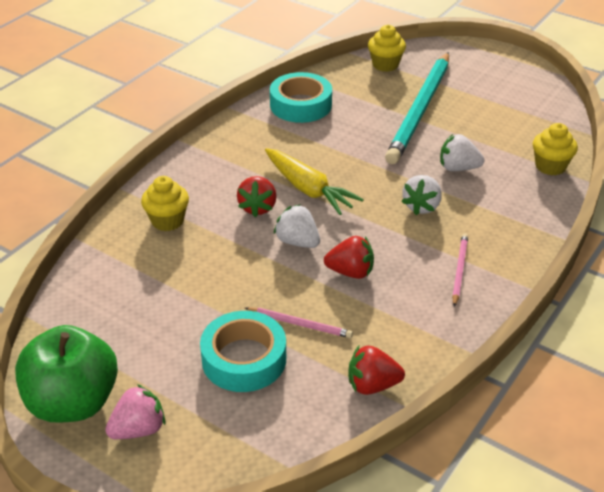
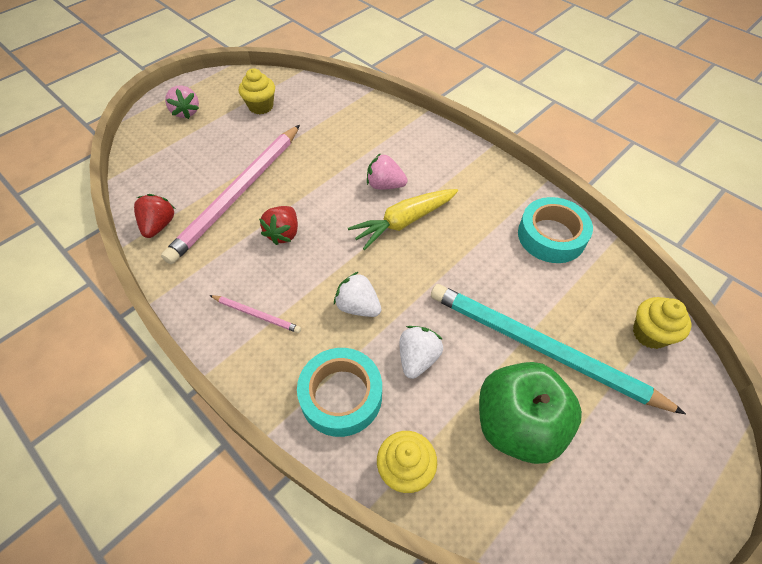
camera: 100 degrees right, 15 degrees up
green apple [15,325,118,423] -> green apple moved to [479,362,582,464]
yellow cupcake [141,176,189,231] -> yellow cupcake moved to [239,68,275,114]
turquoise tape [200,311,286,392] -> turquoise tape moved to [297,348,382,437]
red strawberry [237,176,277,217] -> pink strawberry [367,153,408,190]
pink pencil [245,307,353,338] -> pink pencil [161,125,300,264], size x2.39
white strawberry [274,204,320,248] -> none

